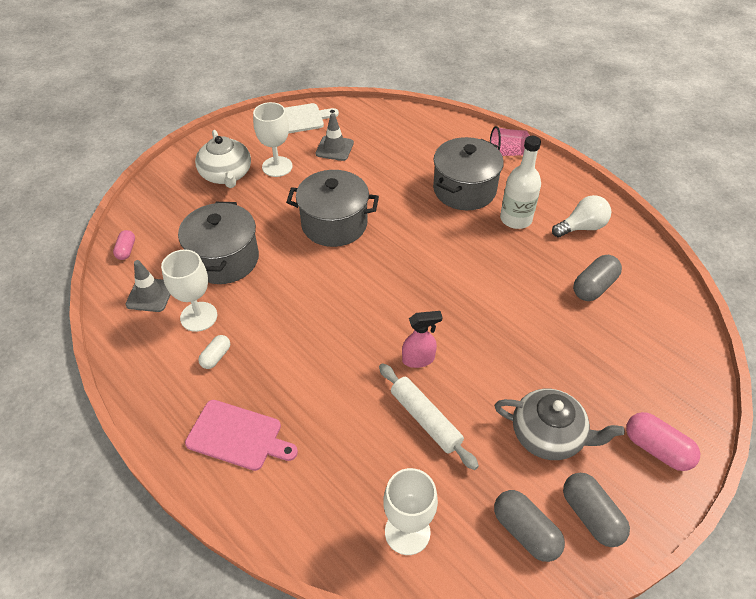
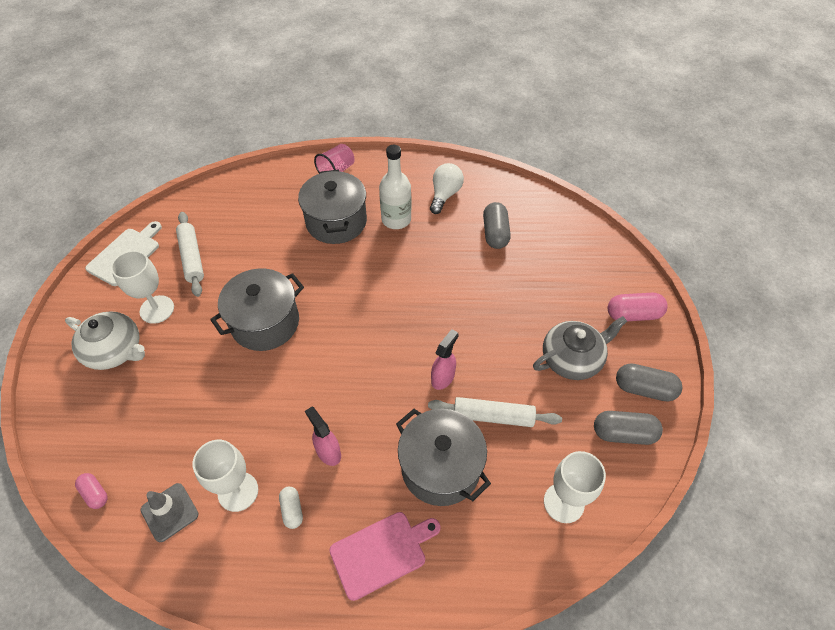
camera: 45 degrees left, 5 degrees up
grey pot [178,202,259,284] -> grey pot moved to [396,409,491,506]
grey traffic cone [315,113,354,161] -> white rolling pin [176,212,204,297]
none -> pink spray bottle [305,407,341,466]

